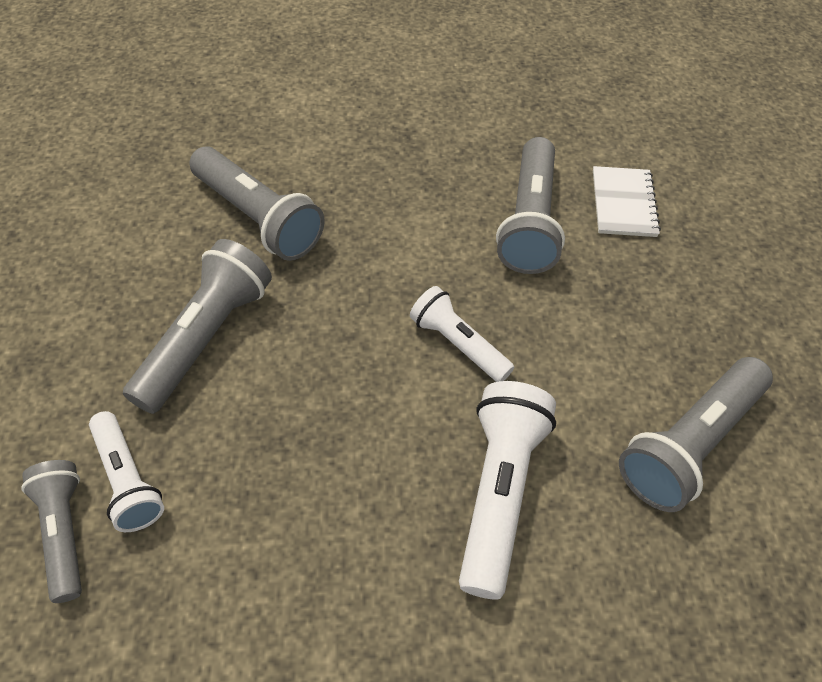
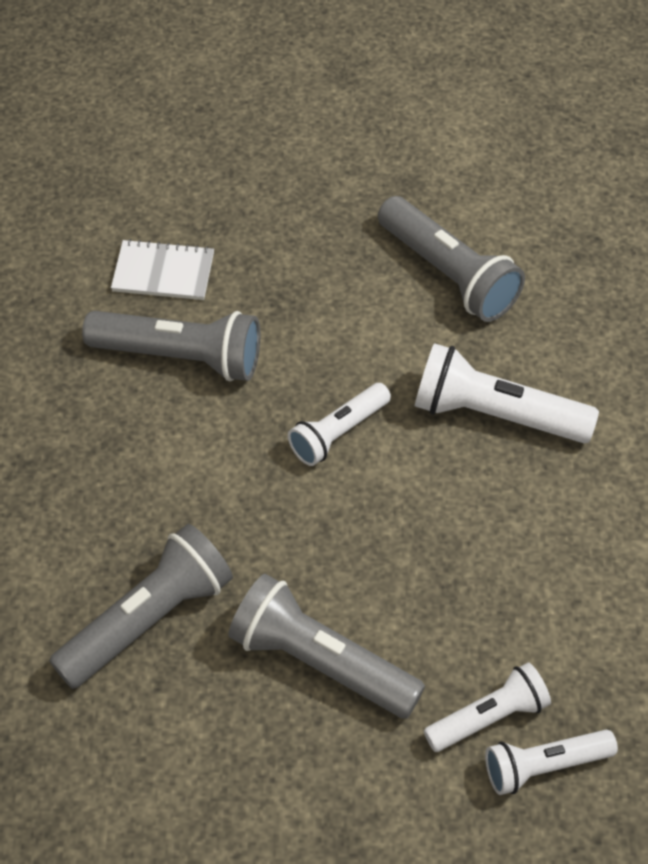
camera: 85 degrees left, 0 degrees up
grey flashlight [21,460,82,603] -> white flashlight [485,730,618,795]

